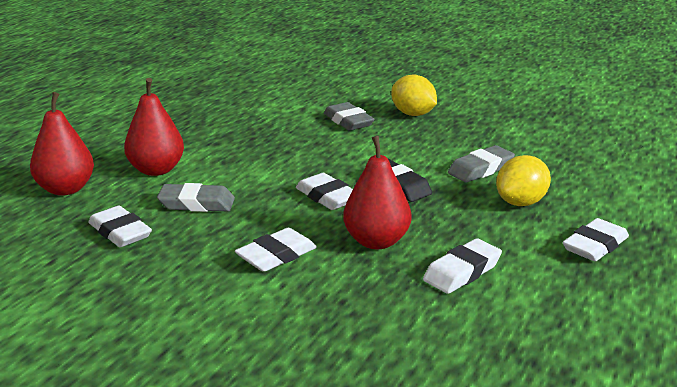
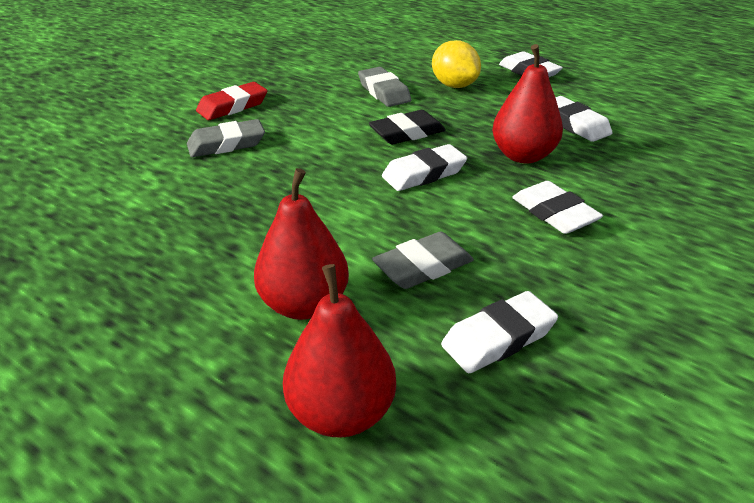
camera: 80 degrees left, 10 degrees up
grey eraser [157,183,235,212] -> grey eraser turned 45 degrees clockwise [372,232,474,289]
yellow lemon [391,75,437,116] -> red eraser [196,82,268,120]

